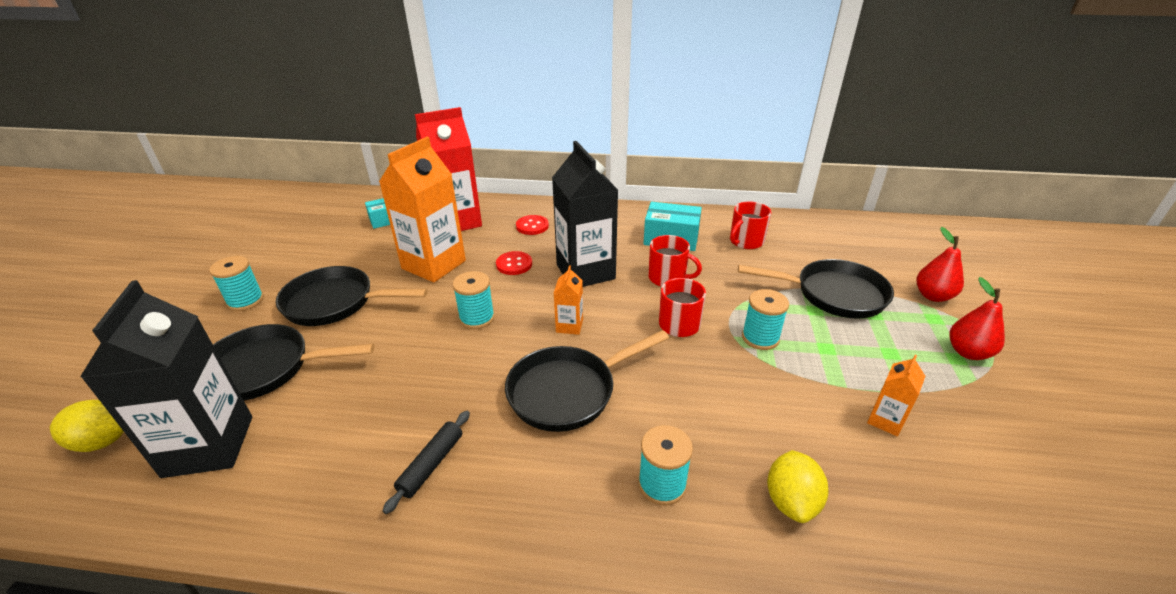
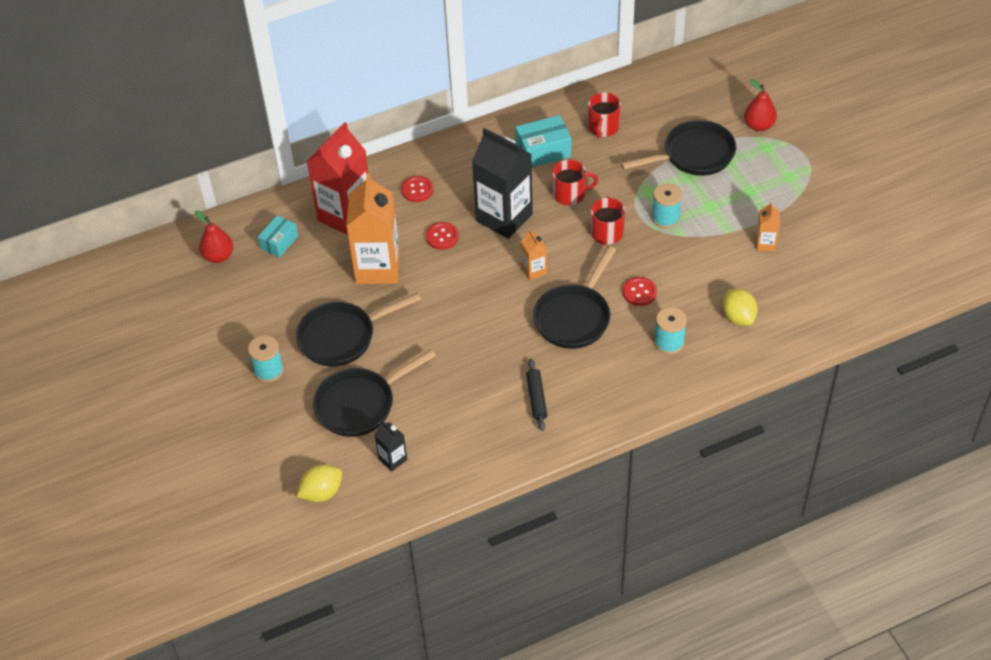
camera: 30 degrees left, 15 degrees up
black carton [80,280,252,478] -> black carton [375,420,407,471], size x0.45
turquoise spool [453,271,495,329] -> none
red pear [949,277,1005,360] -> red pear moved to [195,210,234,263]
none -> red button [623,277,657,306]

